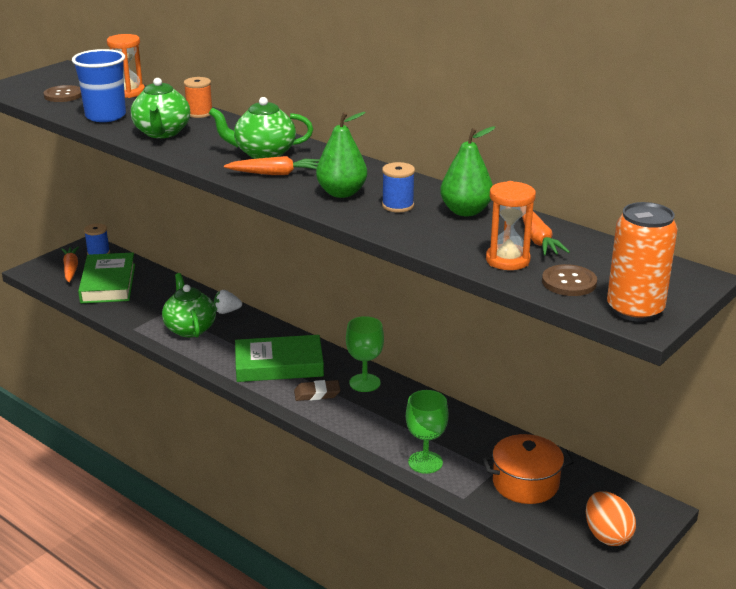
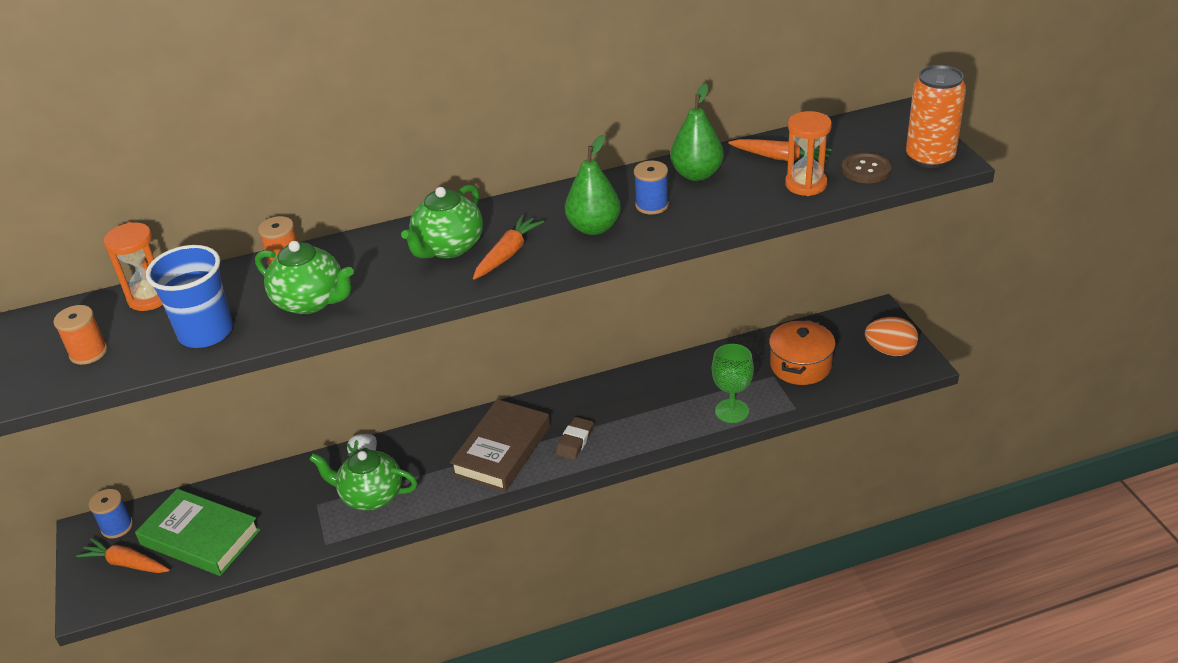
camera: 55 degrees left, 10 degrees up
brown button [44,85,82,102] -> orange spool [53,305,107,365]
green book [235,335,324,382] -> brown book [450,399,550,492]
green goblet [346,316,384,392] -> none

